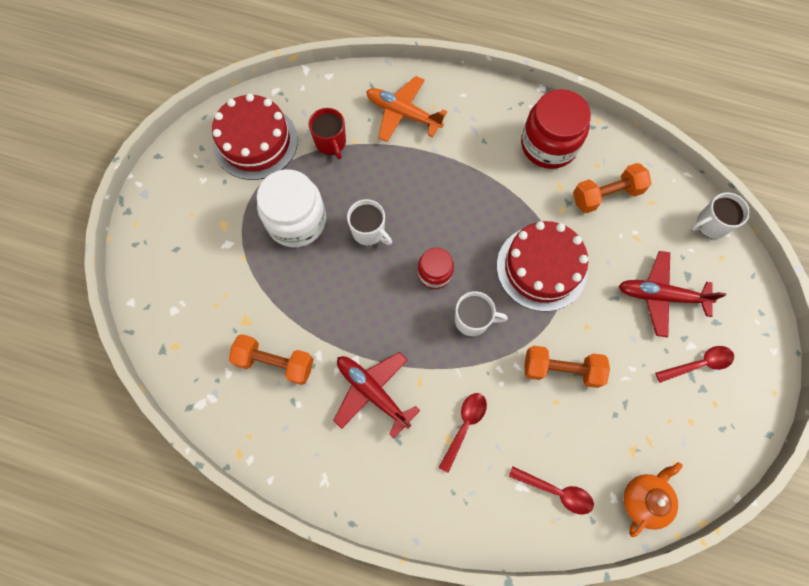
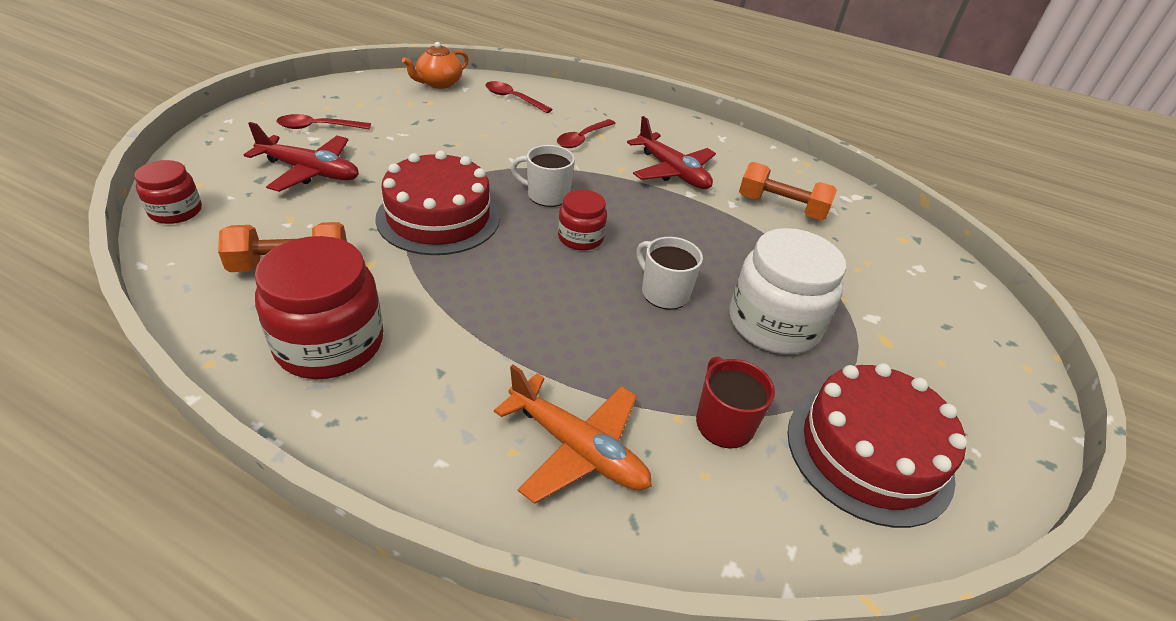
camera: 175 degrees left, 30 degrees down
orange dumbbell [524,346,610,388] -> none
white mug [691,192,750,239] -> red jar [135,160,202,224]

